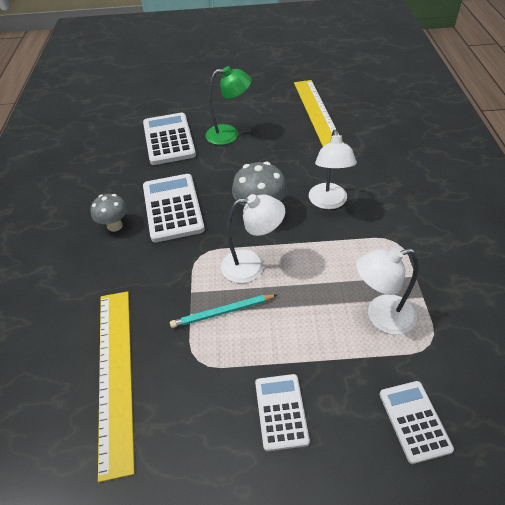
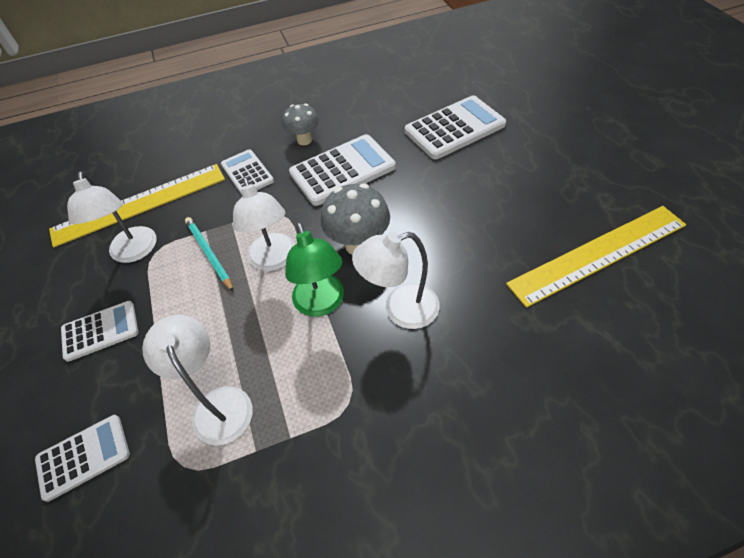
camera: 75 degrees right, 5 degrees up
green lamp [205,66,252,145] -> green lamp moved to [285,222,344,317]
none -> white lamp [67,171,157,263]
none -> white calculator [221,149,274,194]

